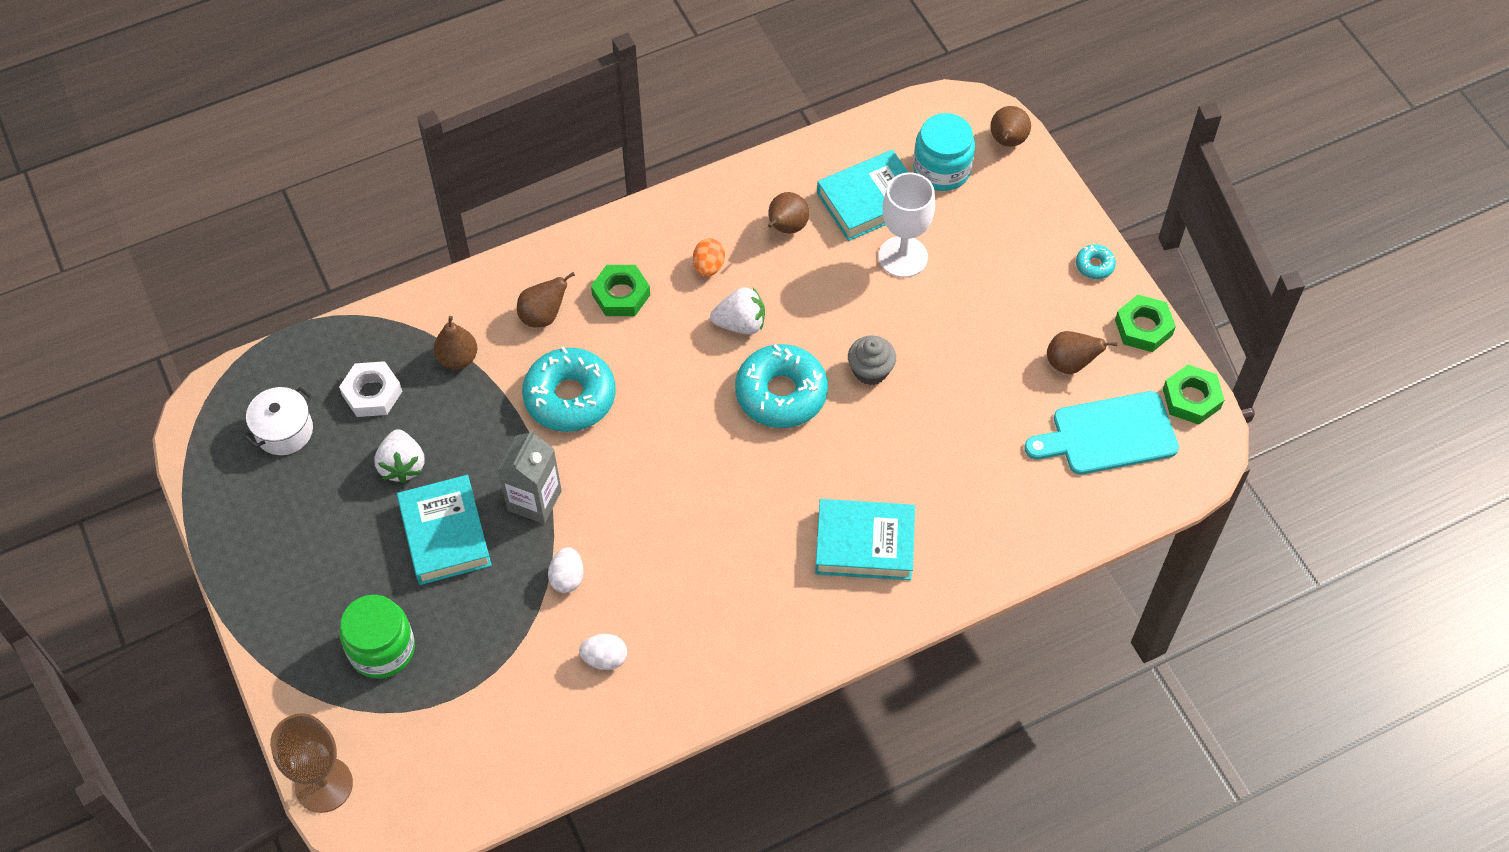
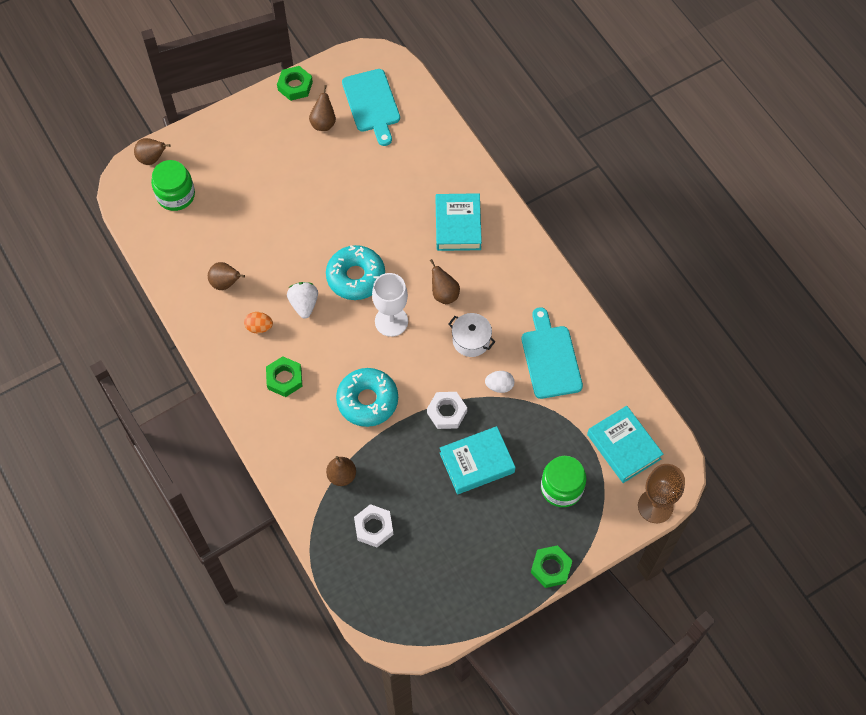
camera: 95 degrees left, 5 degrees up
white pot [244,387,313,455] -> white pot moved to [448,313,496,357]
white strawberry [374,429,425,483] -> none
grey carton [498,429,562,524] -> white nut [427,392,467,429]
brown pear [517,272,575,328] -> brown pear moved to [430,259,460,304]
white egg [579,634,627,670] -> turquoise cutting board [522,307,583,399]
turquoise book [817,150,909,241] -> turquoise book moved to [587,406,663,483]
grey cupcake [848,336,896,385] -> none
white goblet [878,173,935,278] -> white goblet moved to [372,273,408,337]
turquoise jar [913,113,975,191] -> green jar [151,160,195,211]
turquoise donut [1076,244,1116,279] -> none
green nut [1163,365,1224,425] -> green nut moved to [531,545,573,588]

